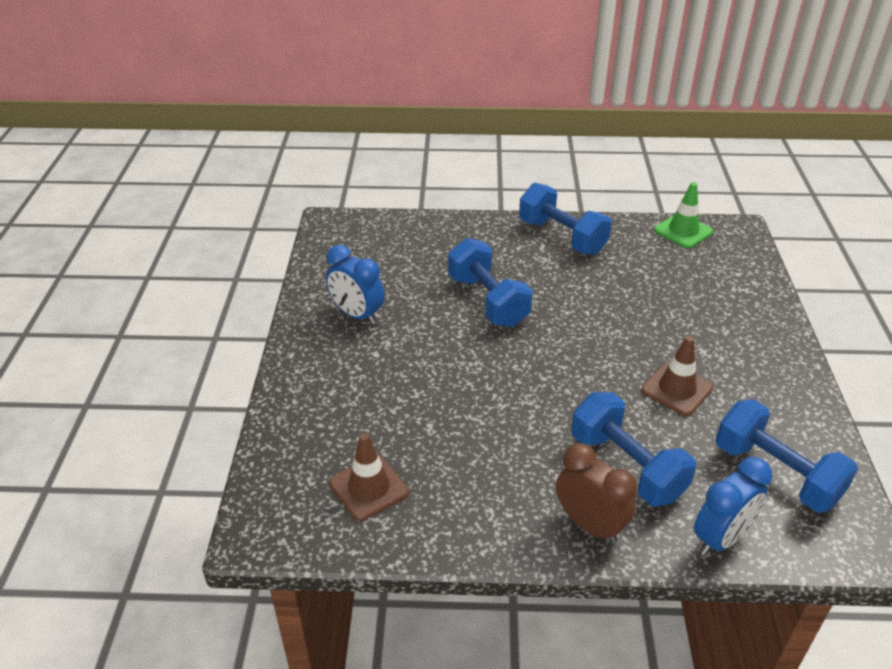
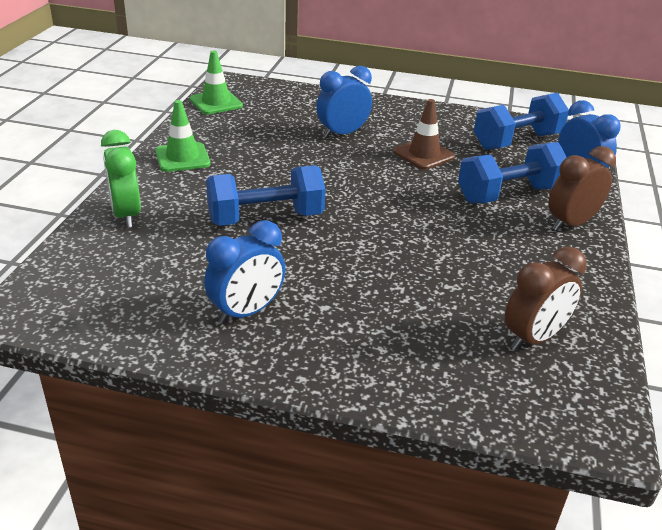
camera: 80 degrees left, 5 degrees down
brown traffic cone [329,433,409,521] -> brown clock [505,247,587,350]
blue dumbbell [519,183,612,255] -> green traffic cone [155,100,211,172]
none -> green clock [101,130,141,228]
none -> blue clock [316,66,372,138]

